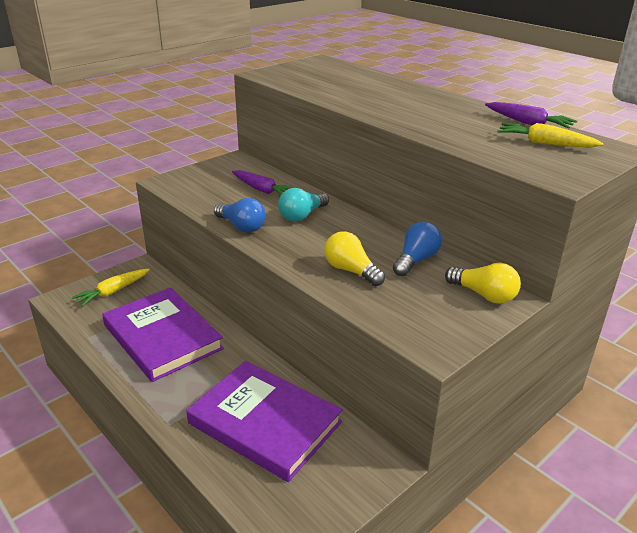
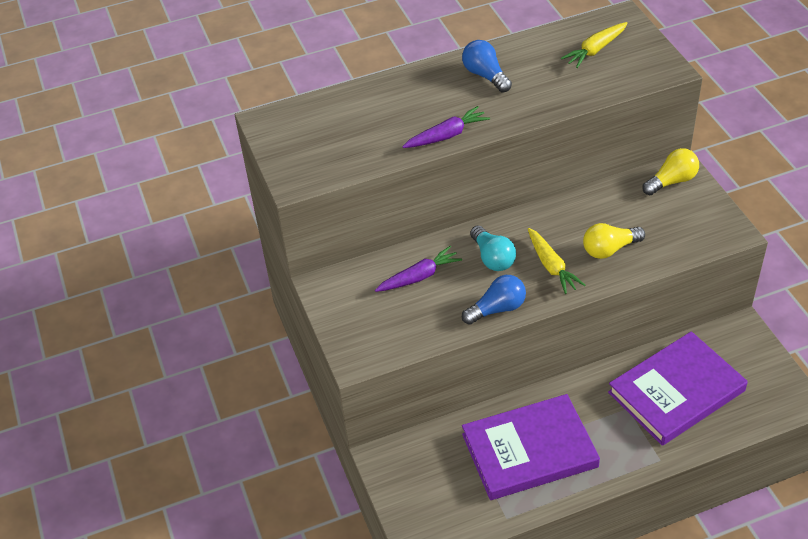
camera: 65 degrees left, 15 degrees up
yellow carrot [72,269,150,307] -> yellow carrot moved to [528,228,585,294]
blue light bulb [393,222,442,276] -> blue light bulb moved to [462,40,512,93]
purple carrot [485,102,577,129] -> purple carrot moved to [402,106,490,148]

